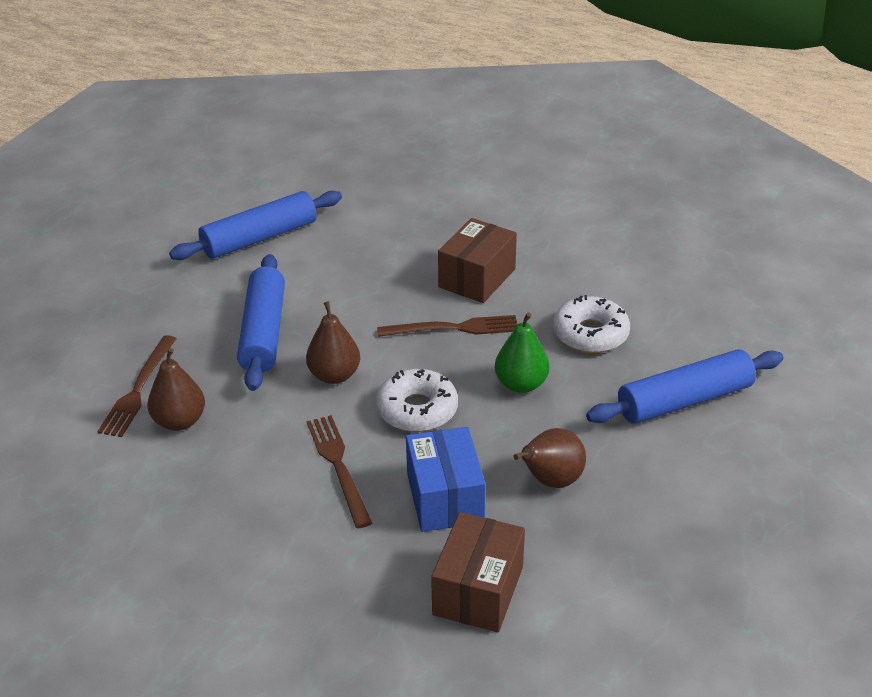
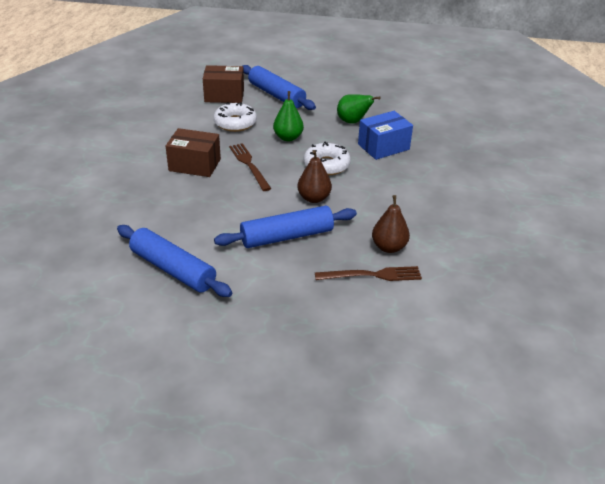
camera: 110 degrees left, 0 degrees up
brown fork [307,415,372,528] -> none
brown box [431,512,525,632] -> brown box moved to [203,65,244,103]
brown pear [513,428,586,488] -> green pear [337,94,381,123]

